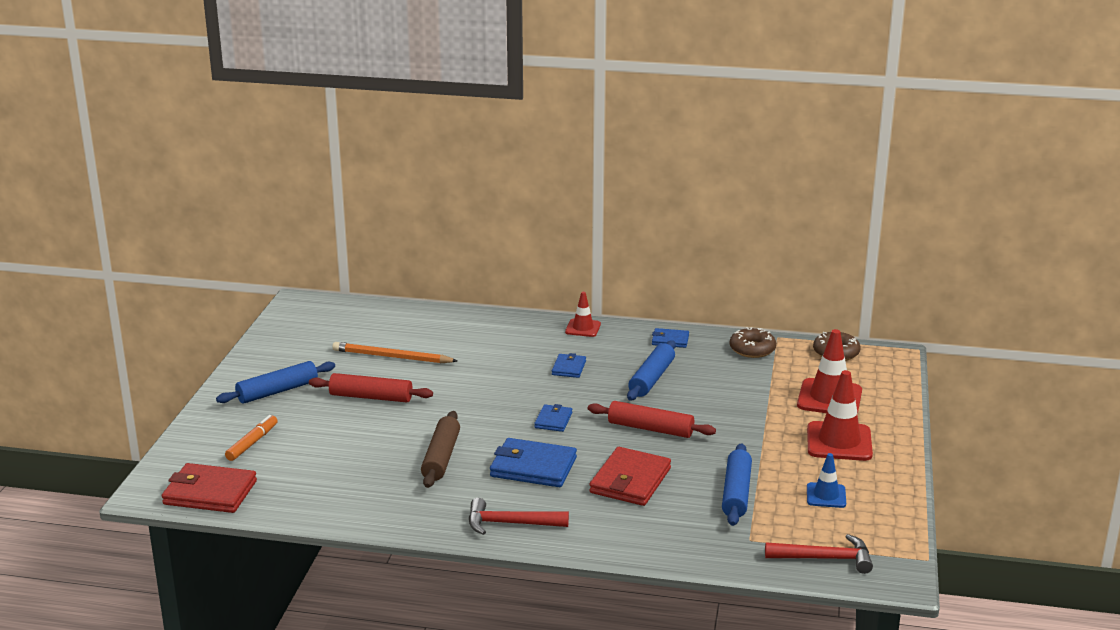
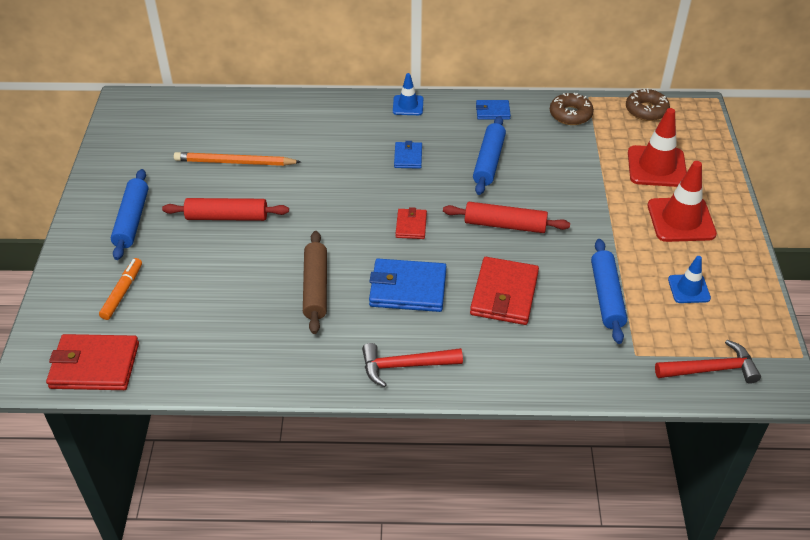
camera: 10 degrees left, 20 degrees up
blue rolling pin [216,361,335,404] -> blue rolling pin turned 45 degrees counterclockwise [111,169,149,260]
blue wallet [534,404,572,432] -> red wallet [396,207,427,239]
red traffic cone [565,292,601,337] -> blue traffic cone [393,73,423,115]

